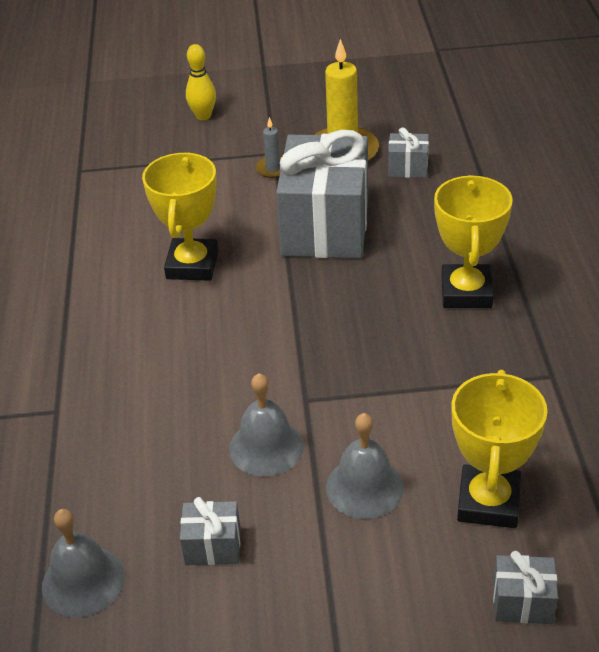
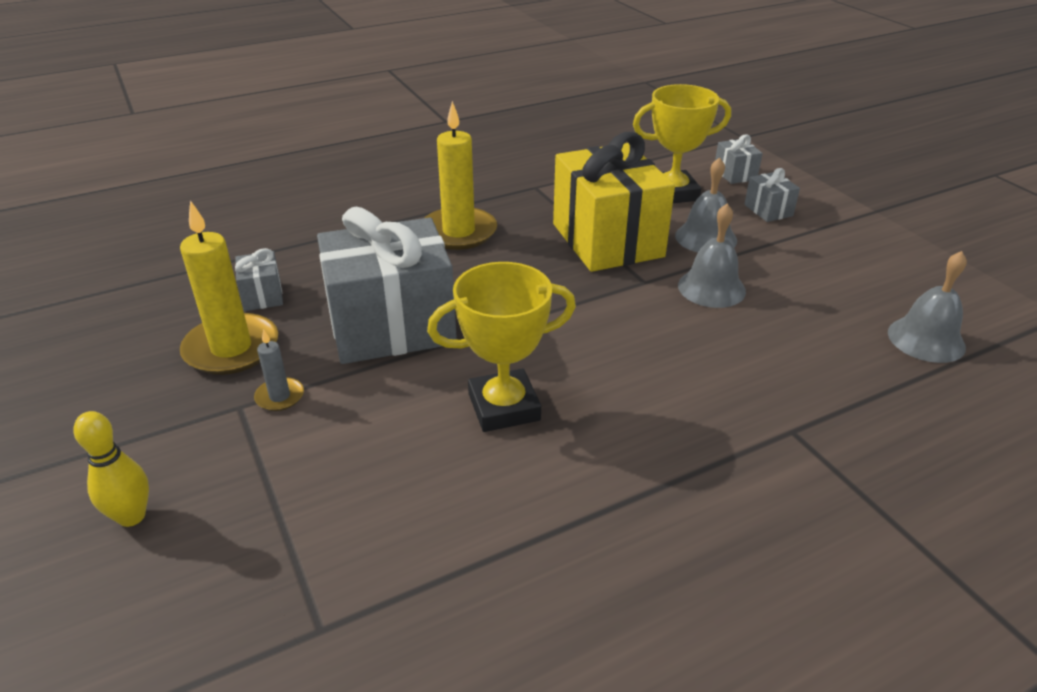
camera: 115 degrees left, 5 degrees down
grey gift [180,497,241,565] -> grey gift moved to [744,168,800,222]
yellow trophy [434,175,513,308] -> yellow candle [425,101,497,250]
none -> yellow gift [553,132,675,272]

